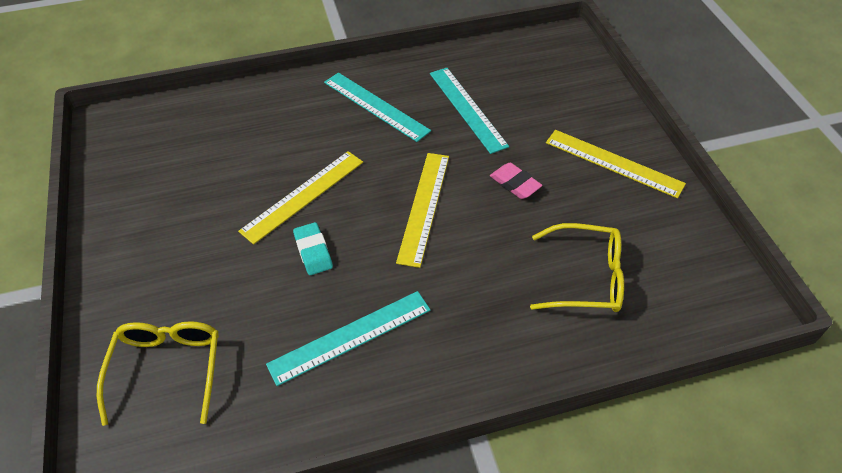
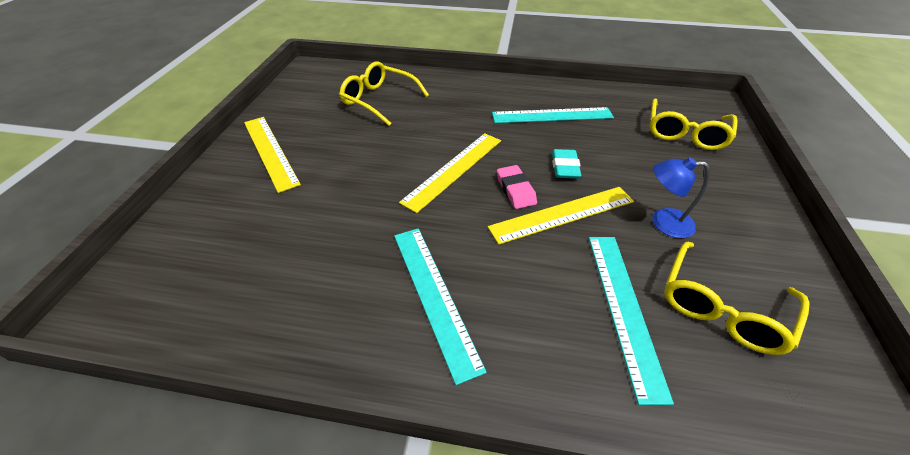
camera: 155 degrees left, 5 degrees down
turquoise ruler [430,68,509,154] -> turquoise ruler moved to [589,237,674,405]
pink eraser [490,163,543,199] -> pink eraser moved to [497,165,537,209]
none -> blue lamp [653,157,709,238]
none -> yellow glasses [664,242,809,355]

